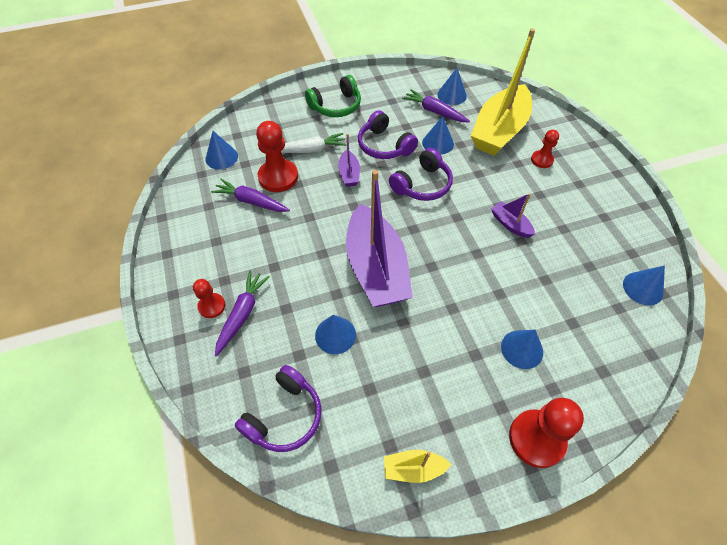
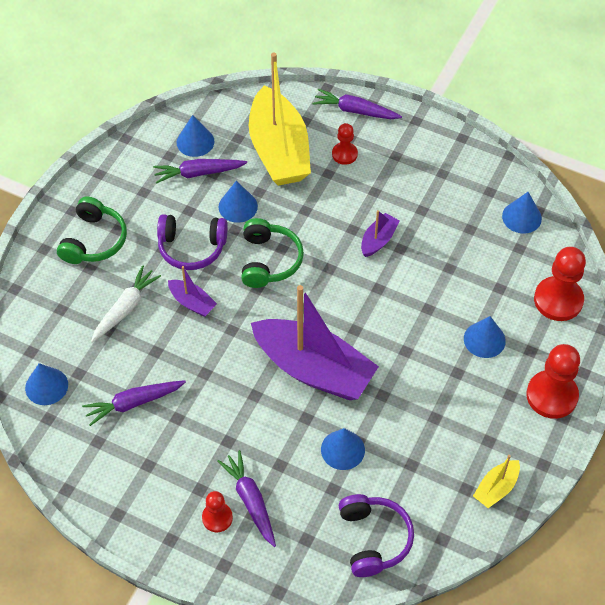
camera: 45 degrees left, 0 degrees up
red pawn [256,121,298,192] -> red pawn moved to [534,247,586,321]
purple headphones [389,148,453,201] -> green headphones [241,218,304,288]
purple boat [491,193,535,238] -> purple boat turned 120 degrees clockwise [361,210,400,257]
none -> purple carrot [312,88,402,119]

